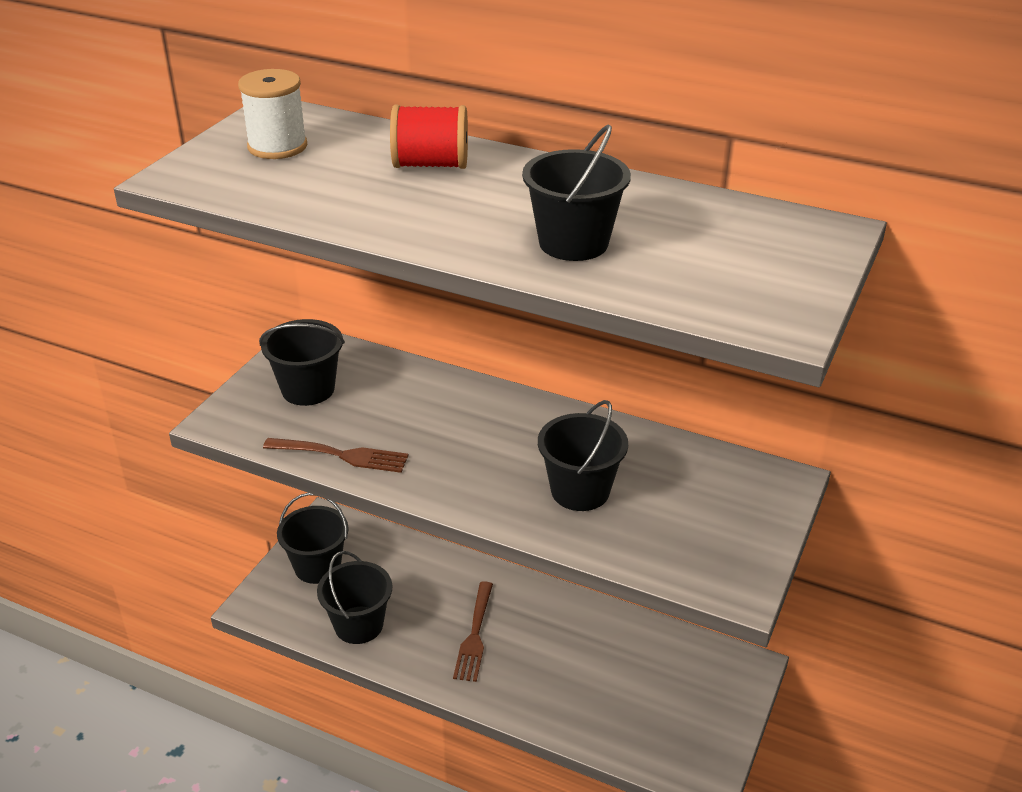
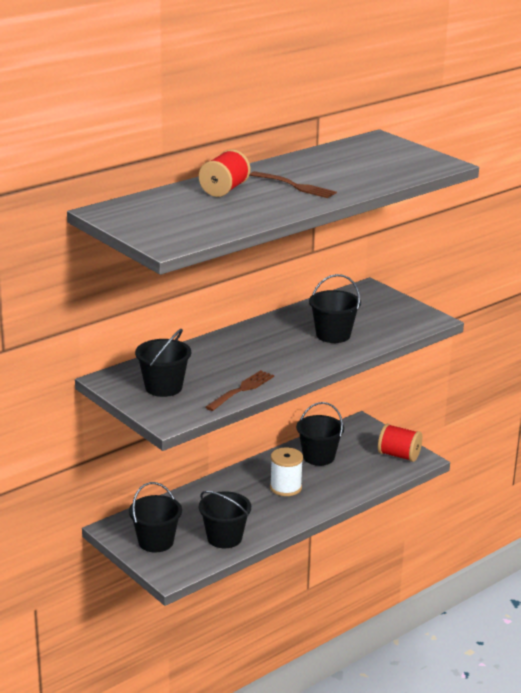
camera: 65 degrees left, 10 degrees down
white spool [238,69,307,159] -> white spool moved to [270,447,303,496]
brown fork [453,581,493,682] -> brown fork moved to [250,171,337,198]
black bucket [522,124,631,261] -> black bucket moved to [296,402,344,466]
none -> red spool [378,424,422,462]

